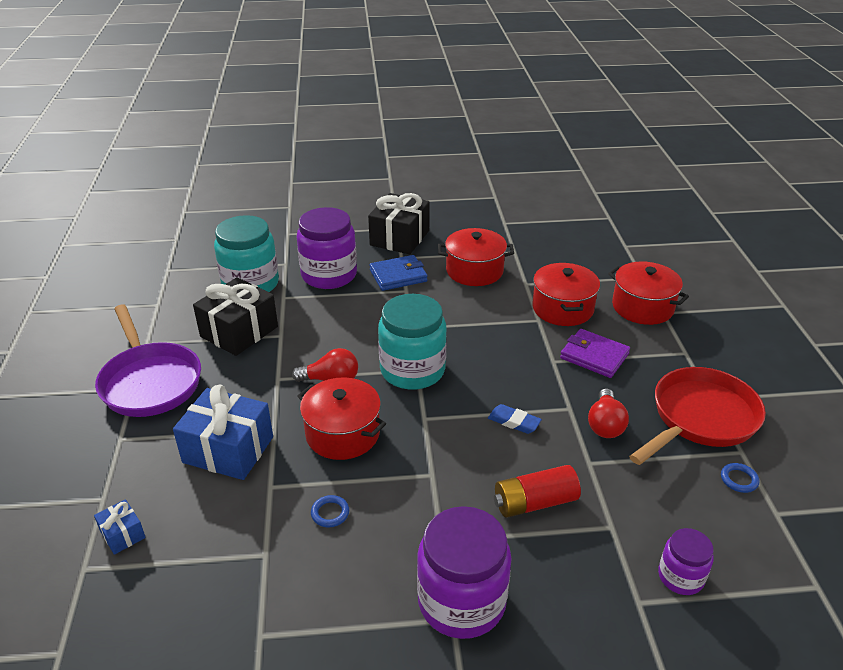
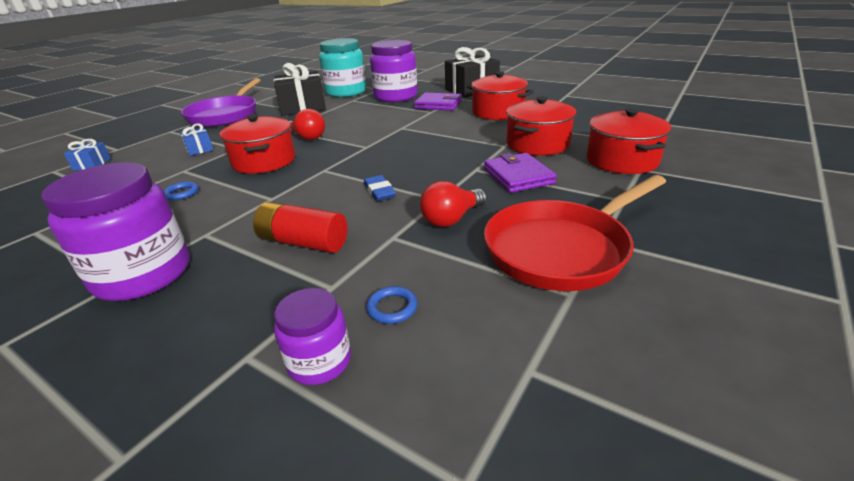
camera: 40 degrees right, 5 degrees down
blue gift [173,384,273,480] -> blue gift [180,124,213,156], size x0.47
blue wallet [370,255,428,291] -> purple wallet [414,93,462,111]
turquoise jar [378,294,447,390] -> none
red pan [629,367,766,465] -> red pan turned 150 degrees clockwise [484,175,666,291]
blue ring [721,463,760,493] -> blue ring moved to [366,286,418,324]

